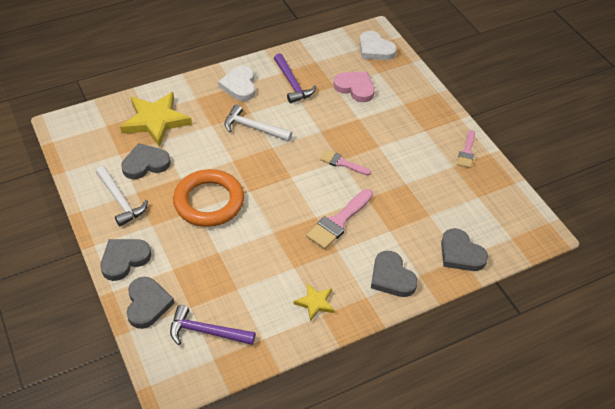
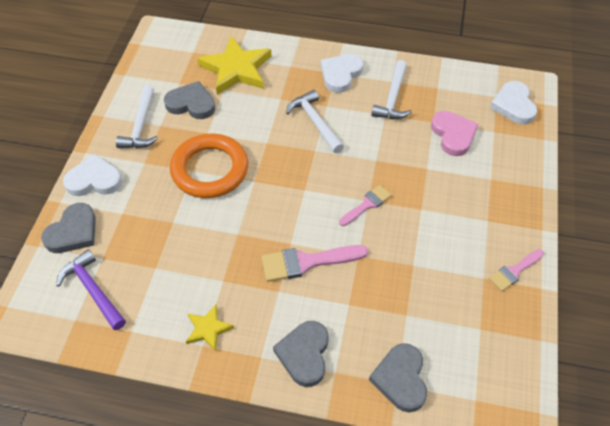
camera: 40 degrees right, 5 degrees up
grey heart [100,239,151,281] -> white heart [63,154,122,196]
purple hammer [274,53,317,103] -> white hammer [371,60,412,119]
pink brush [320,150,371,175] -> pink brush turned 75 degrees clockwise [339,185,391,226]

